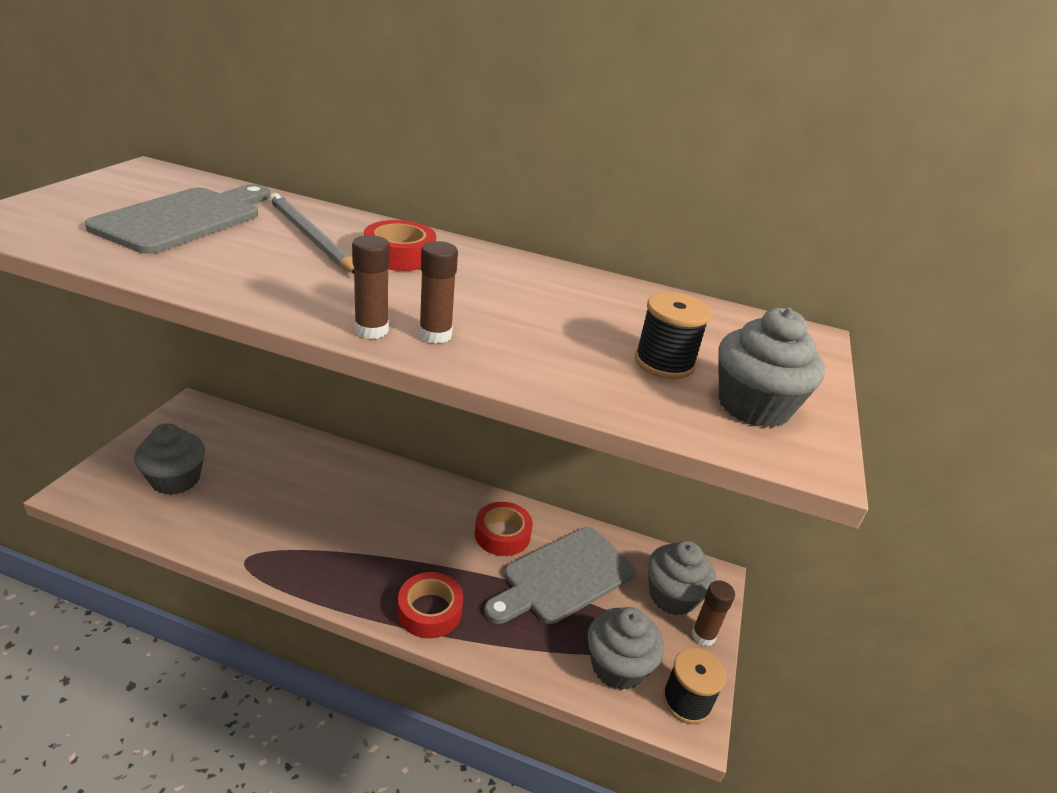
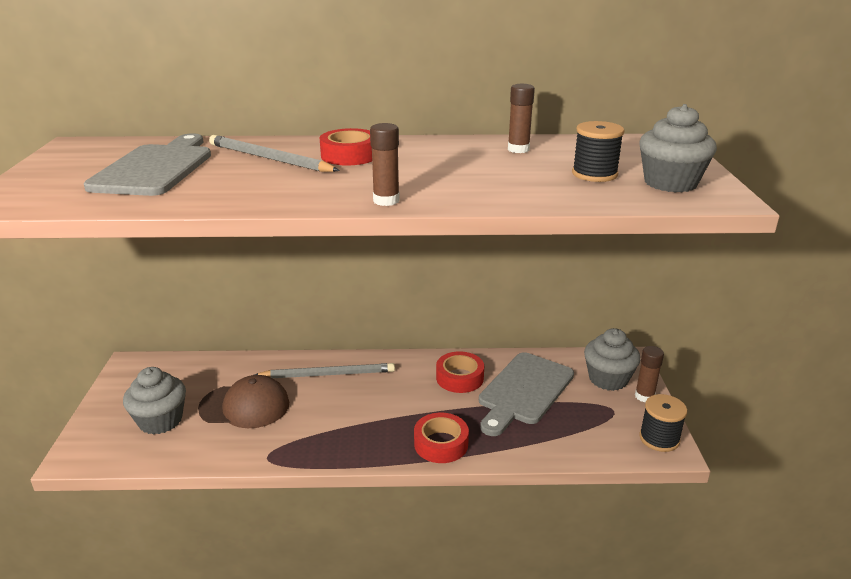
camera: 15 degrees left, 5 degrees down
brown glue stick [419,241,458,344] -> brown glue stick moved to [508,84,535,153]
grey cupcake [588,607,664,691] -> none
none -> brown cap [198,375,289,428]
none -> grey pencil [255,363,395,378]

